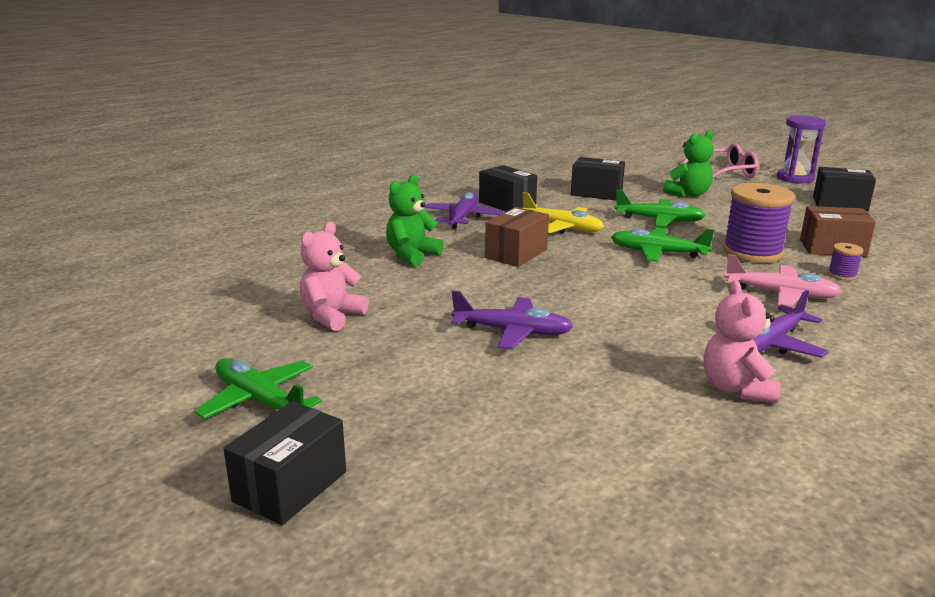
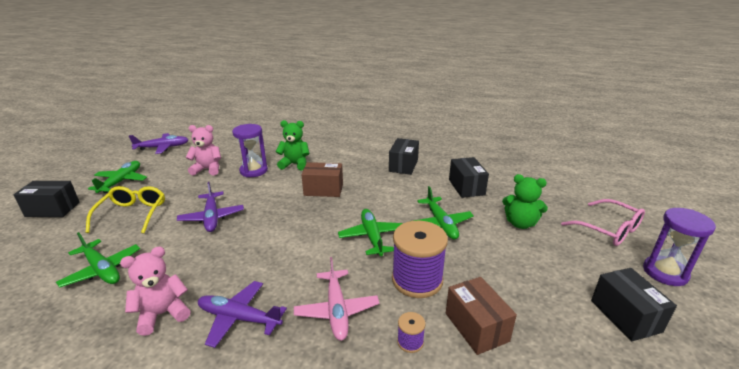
camera: 60 degrees right, 5 degrees up
purple plane [424,192,504,229] -> purple plane moved to [129,133,188,154]
yellow plane [522,192,604,234] -> none
none -> green plane [56,232,140,288]
none -> yellow glasses [86,186,165,233]
none -> purple hourglass [232,124,268,177]

